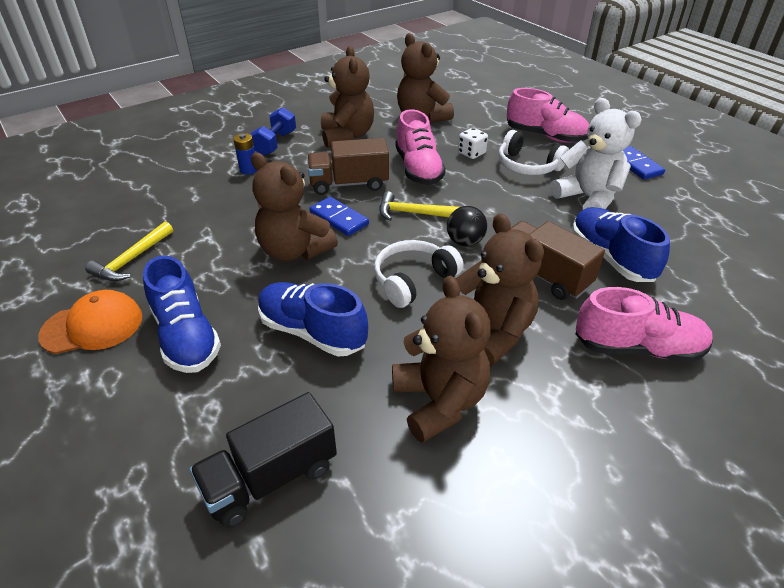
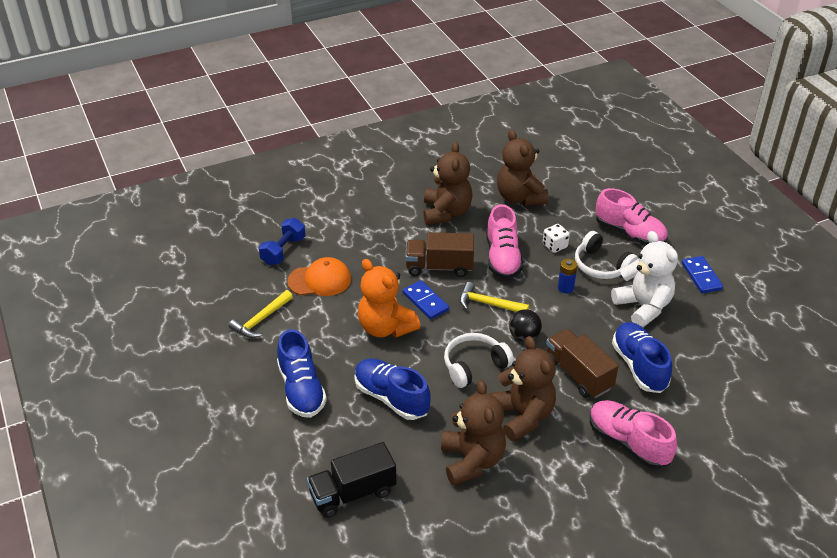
camera: 10 degrees right, 0 degrees up
orange cap [38,290,142,354] -> orange cap moved to [287,257,351,296]
blue battery [233,133,257,175] -> blue battery moved to [558,259,577,293]
blue dumbbell [250,107,296,156] -> blue dumbbell moved to [259,218,306,265]
brown teddy bear [251,152,338,261] -> orange teddy bear [358,259,420,338]
pink shoe [575,287,713,363] -> pink shoe turned 150 degrees counterclockwise [590,400,677,469]

